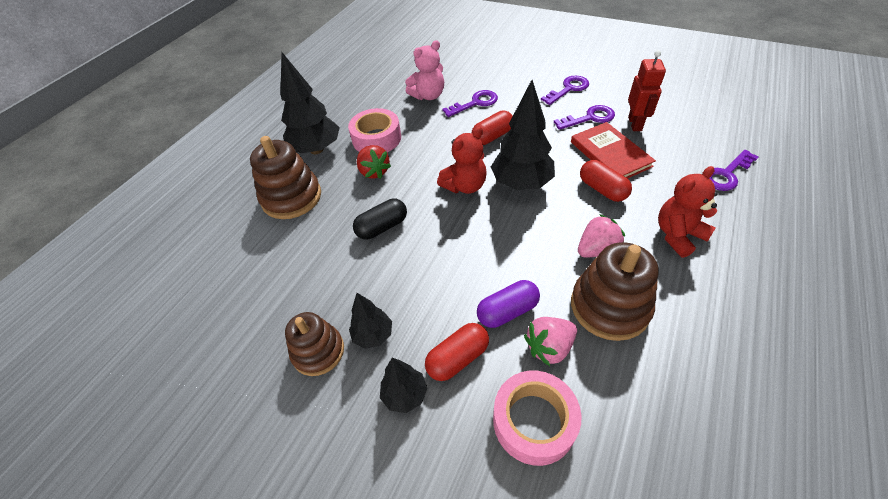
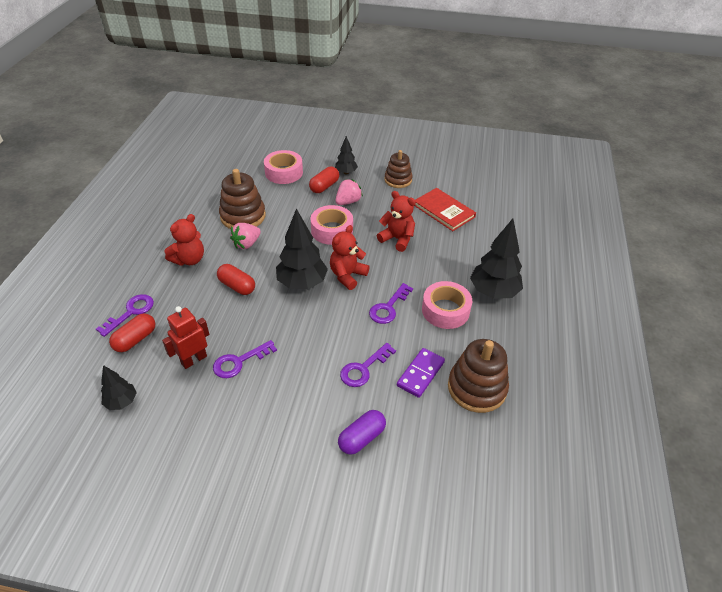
camera: 160 degrees right, 5 degrees down
brown stacking toy [250,136,321,219] -> brown stacking toy moved to [448,339,509,413]
black tree [349,293,392,349] -> black tree moved to [101,365,137,410]
black capsule [353,199,407,240] -> red teddy bear [377,191,416,252]
red strawberry [357,145,391,179] -> none
pink teddy bear [405,40,444,100] -> purple domino [397,348,445,398]
red capsule [472,111,513,145] -> red capsule moved to [109,313,155,352]
purple capsule [477,280,540,328] -> purple capsule moved to [338,410,386,455]
pink strawberry [524,317,577,366] -> pink strawberry moved to [335,179,363,205]
purple key [541,76,589,105] -> purple key moved to [369,283,413,324]
red book [571,122,656,179] -> red book moved to [414,188,476,231]
red robot [628,50,666,131] -> red robot turned 60 degrees clockwise [162,306,209,369]
none -> pink tape [310,205,353,245]

